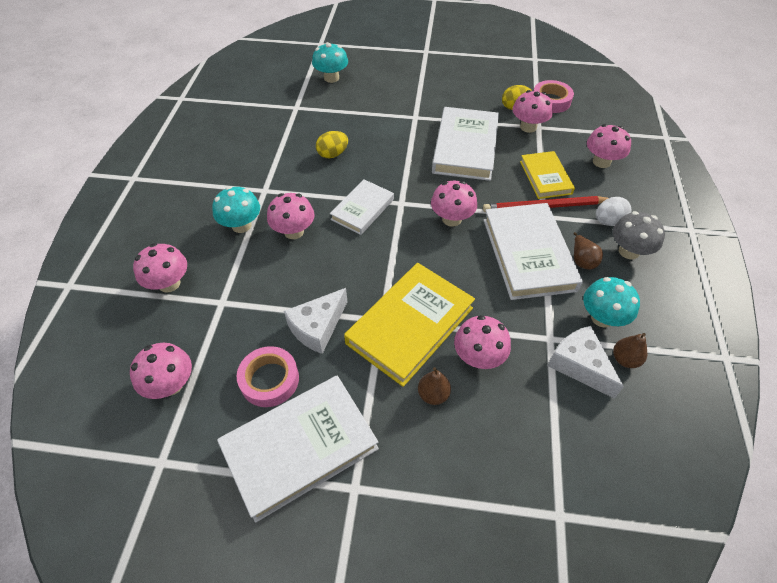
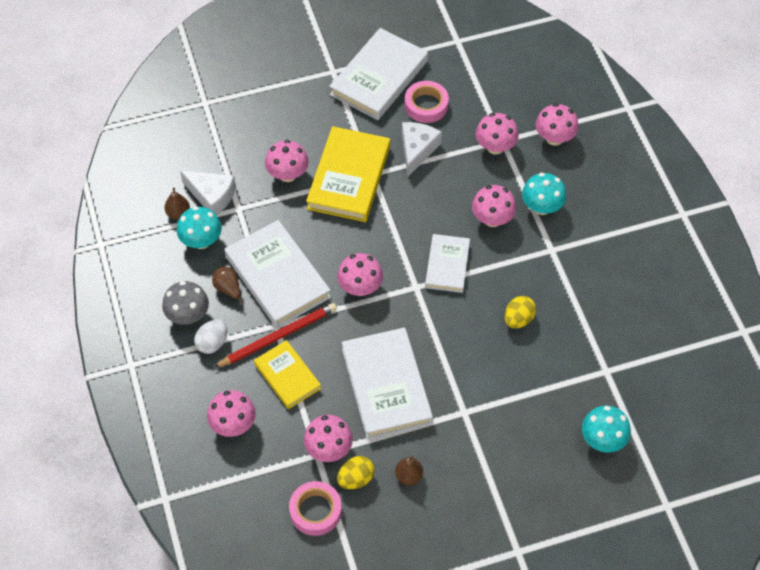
camera: 155 degrees right, 5 degrees up
pink mushroom [130,343,192,399] -> pink mushroom moved to [475,113,519,154]
brown pear [418,367,451,405] -> brown pear moved to [395,456,423,485]

